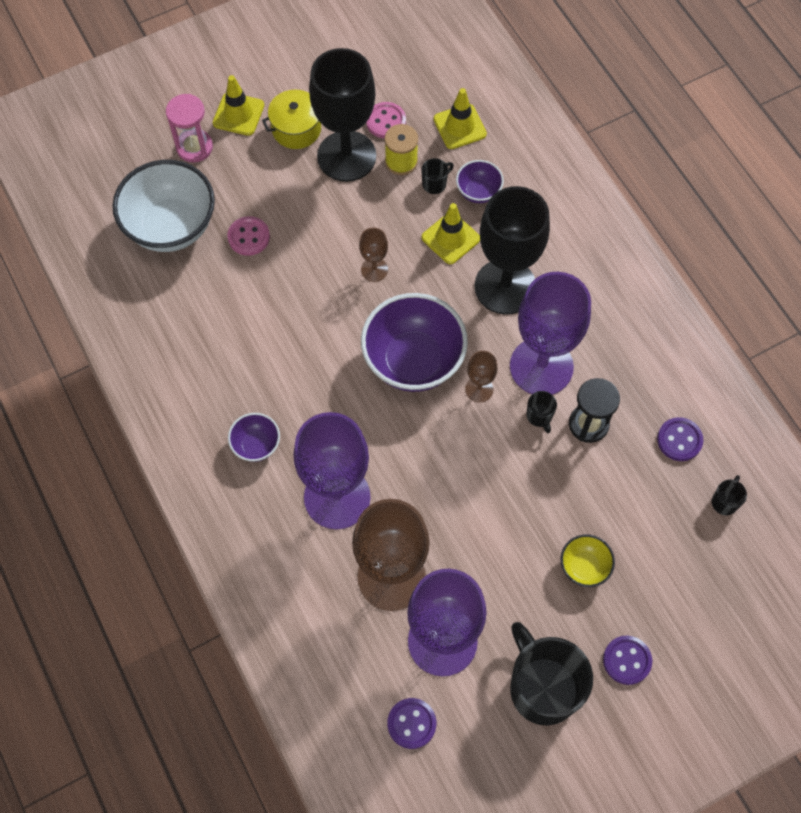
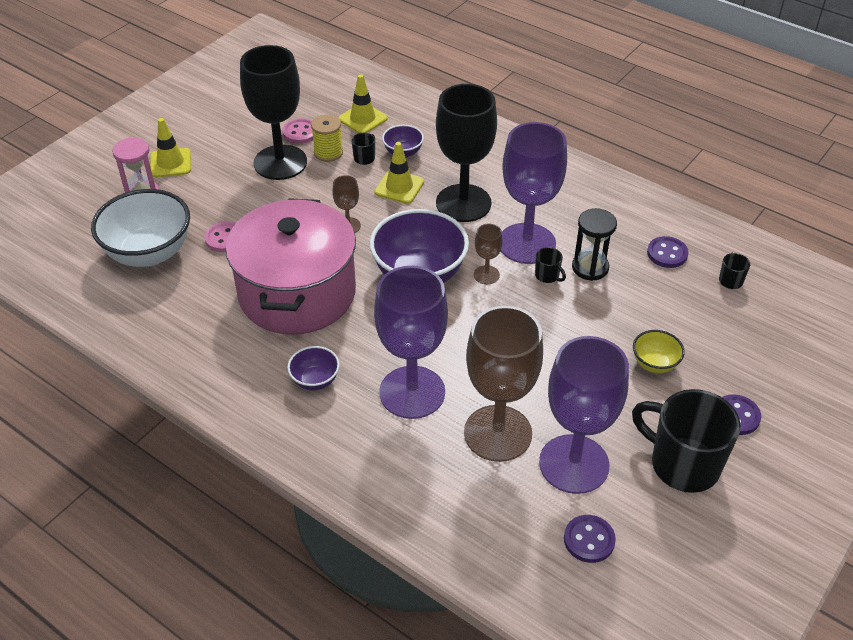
camera: 25 degrees left, 20 degrees down
yellow pot [262,90,321,149] -> none
none -> pink pot [225,198,356,335]

